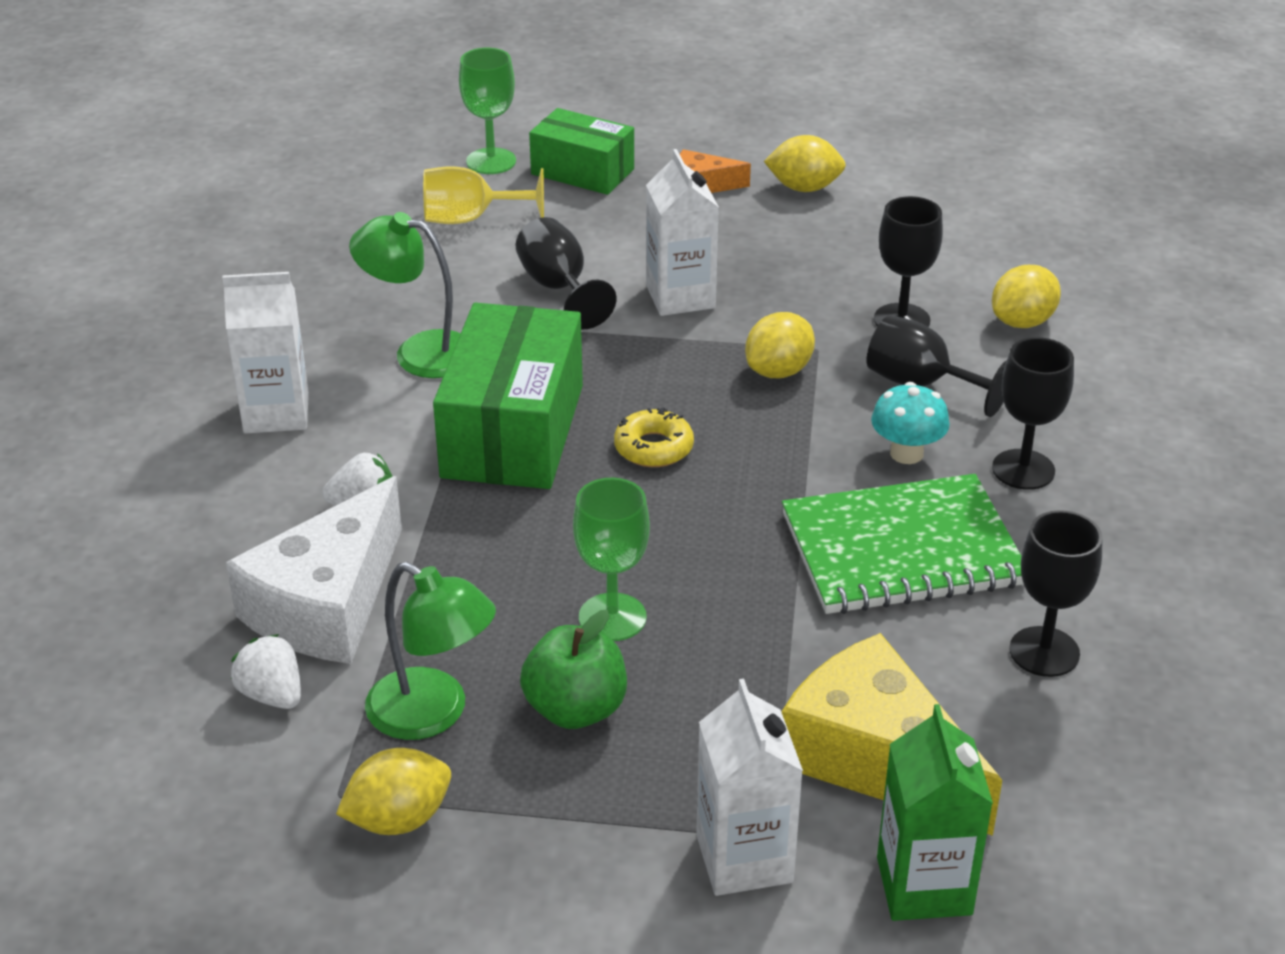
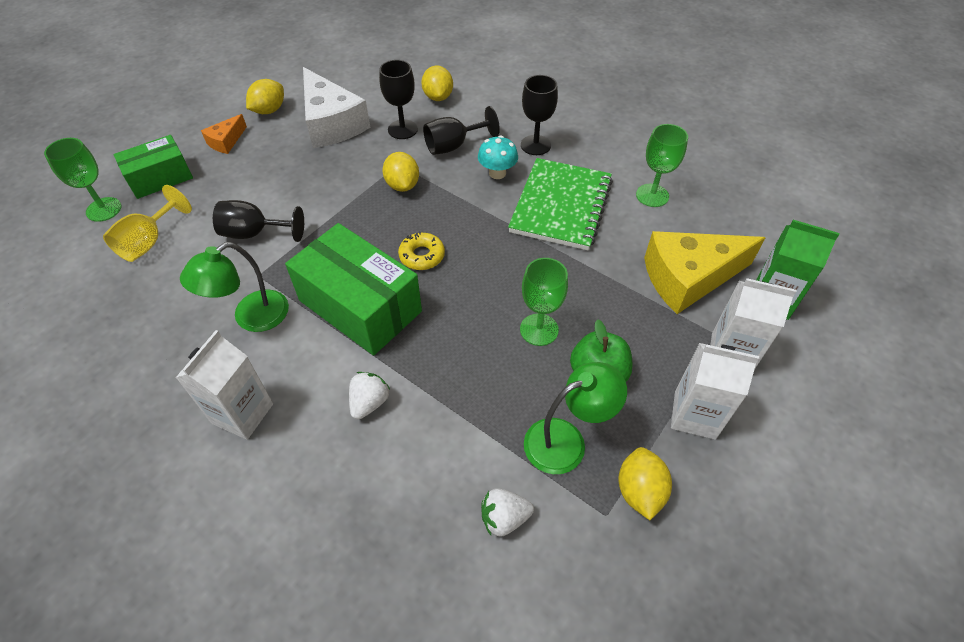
camera: 60 degrees left, 15 degrees up
white cheese [226,476,402,664] -> white cheese moved to [303,67,370,148]
white carton [646,149,719,316] -> white carton moved to [671,343,759,440]
black goblet [1009,510,1103,677] -> green goblet [636,124,688,207]

